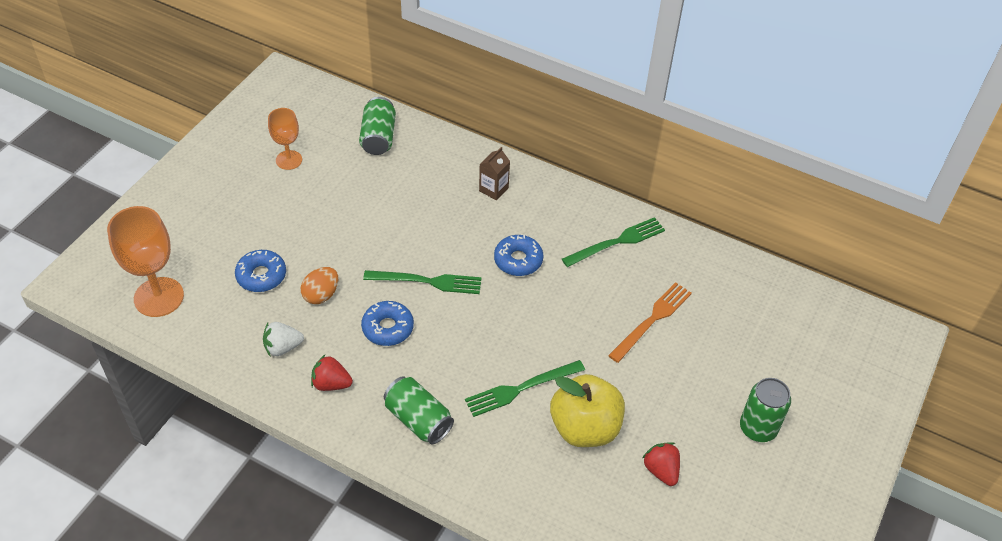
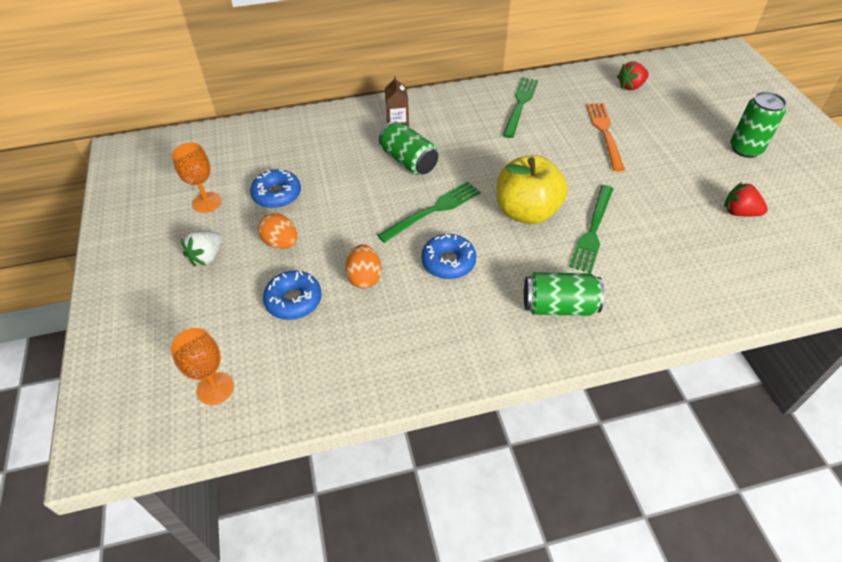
camera: 40 degrees left, 0 degrees up
orange goblet [107,206,184,317] -> orange goblet [170,328,234,405], size x0.60
white strawberry [263,322,304,356] -> white strawberry moved to [181,231,222,267]
red strawberry [311,355,353,391] -> red strawberry moved to [617,62,649,90]
green can [359,97,396,155] -> green can moved to [379,121,438,175]
blue donut [494,235,543,276] -> blue donut moved to [250,169,301,208]
yellow apple [550,374,625,447] -> yellow apple moved to [497,155,568,224]
none -> orange egg [258,213,297,249]

